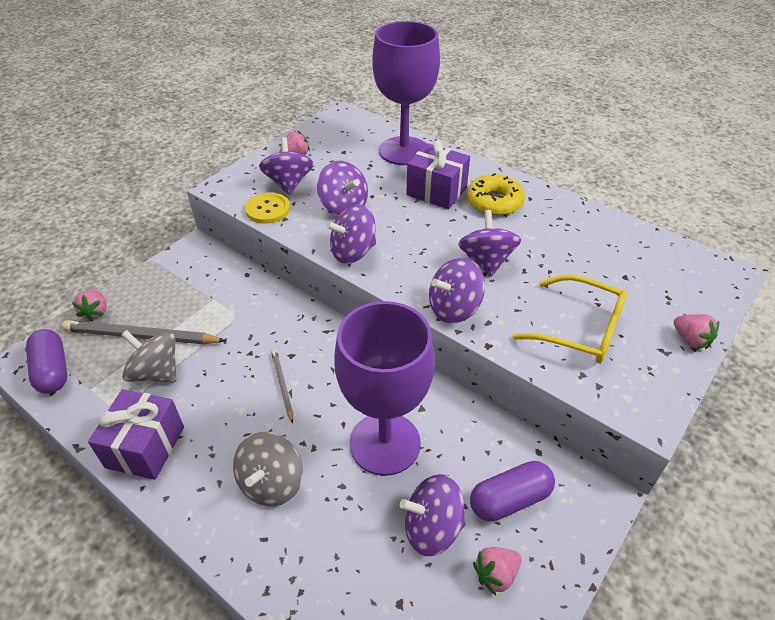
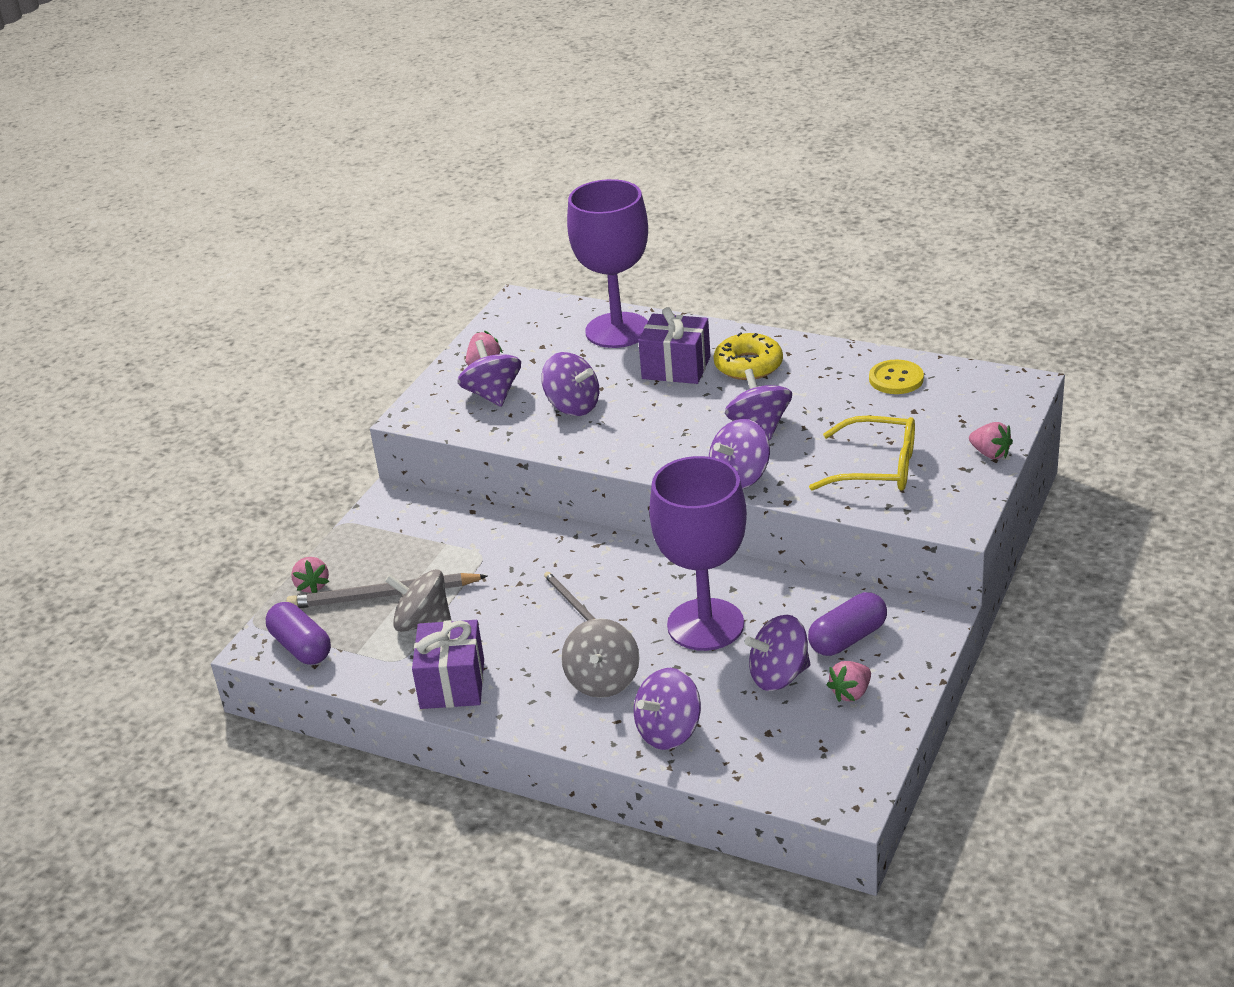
camera: 10 degrees left, 10 degrees down
yellow button [245,193,290,224] -> yellow button moved to [869,360,924,394]
purple spinning top [326,204,376,264] -> purple spinning top moved to [634,668,701,750]

